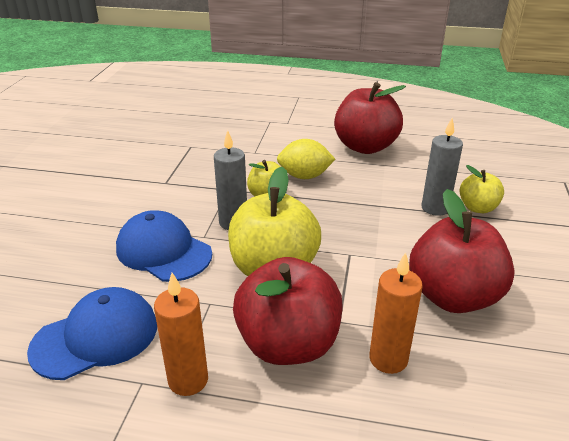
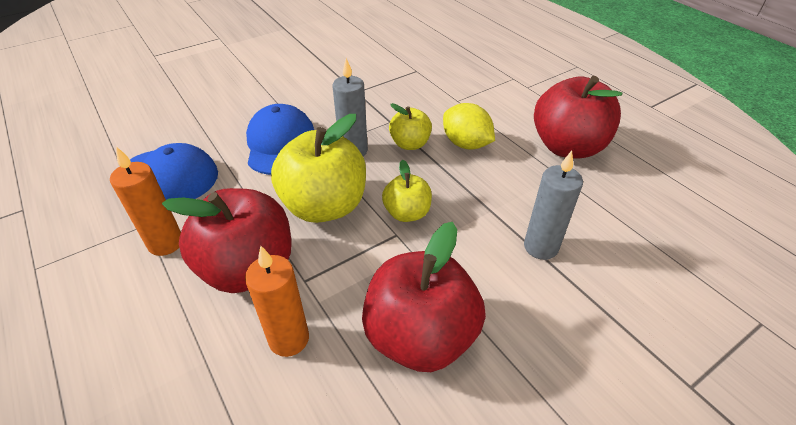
camera: 45 degrees right, 10 degrees up
yellow apple [459,165,504,213] -> yellow apple moved to [382,160,432,222]

